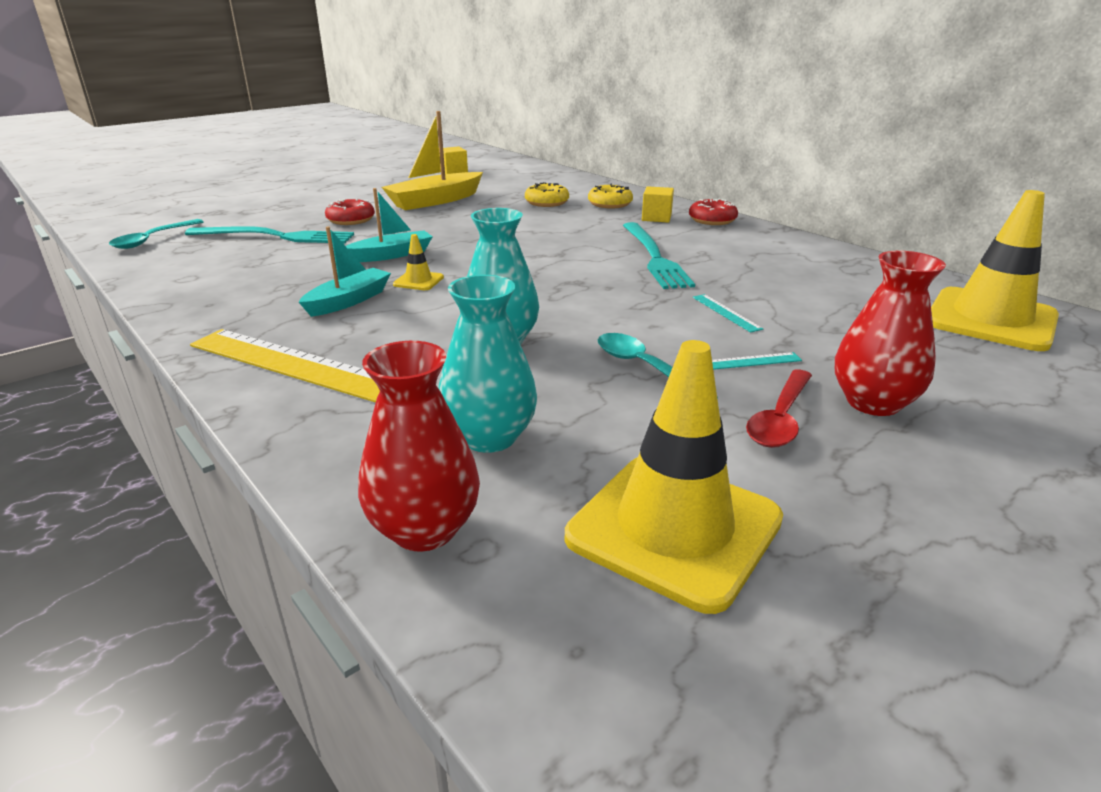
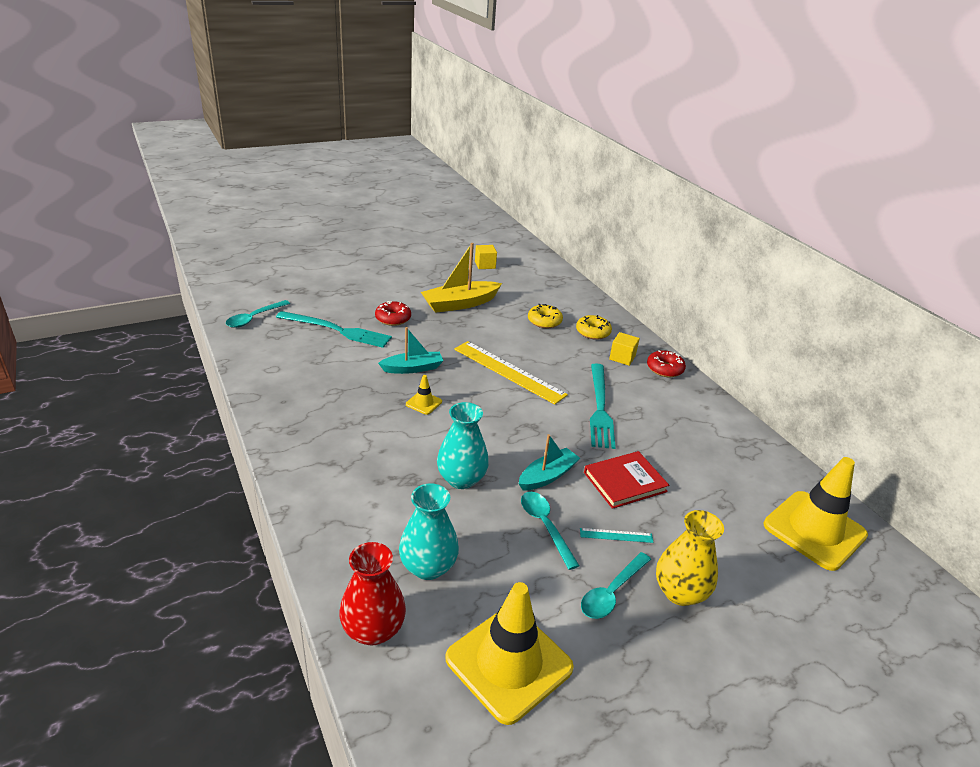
camera: 10 degrees right, 5 degrees up
yellow ruler [190,329,380,403] -> yellow ruler moved to [454,341,568,405]
turquoise boat [299,226,391,317] -> turquoise boat moved to [519,434,580,491]
turquoise ruler [693,294,763,333] -> red book [584,451,669,509]
red spoon [746,370,812,448] -> turquoise spoon [581,552,651,619]
red vase [835,251,946,416] -> yellow vase [656,510,724,606]

